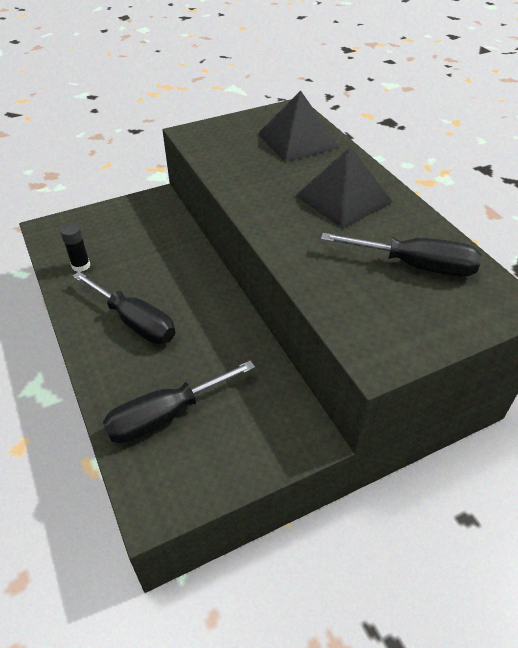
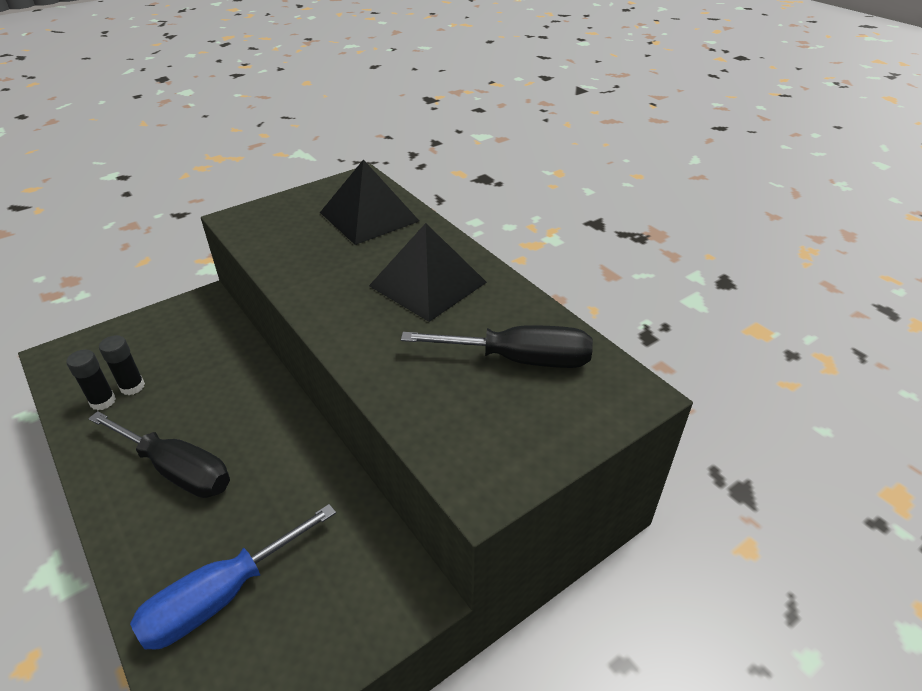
camera: 10 degrees left, 5 degrees down
black screwdriver [103,360,255,443] -> blue screwdriver [130,504,336,650]
none -> black glue stick [99,335,145,395]

